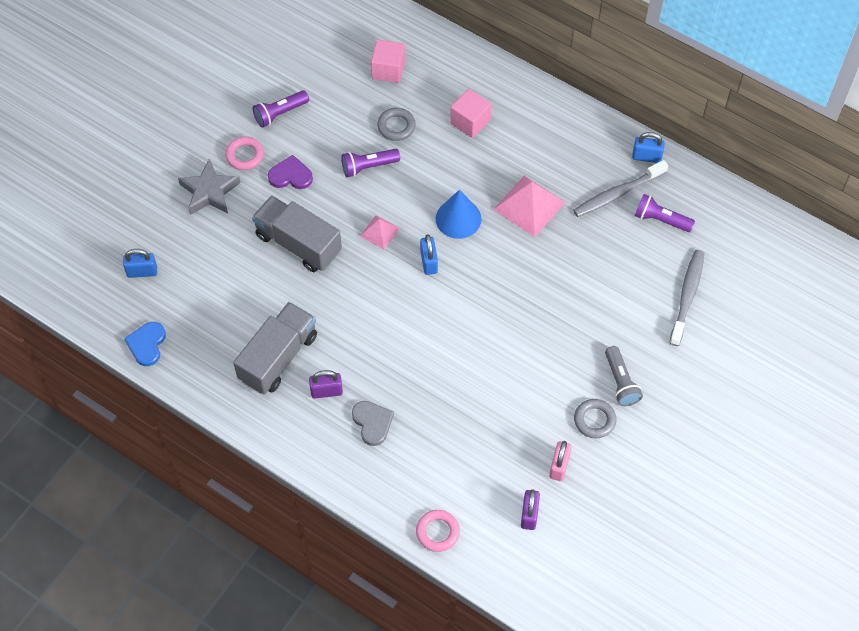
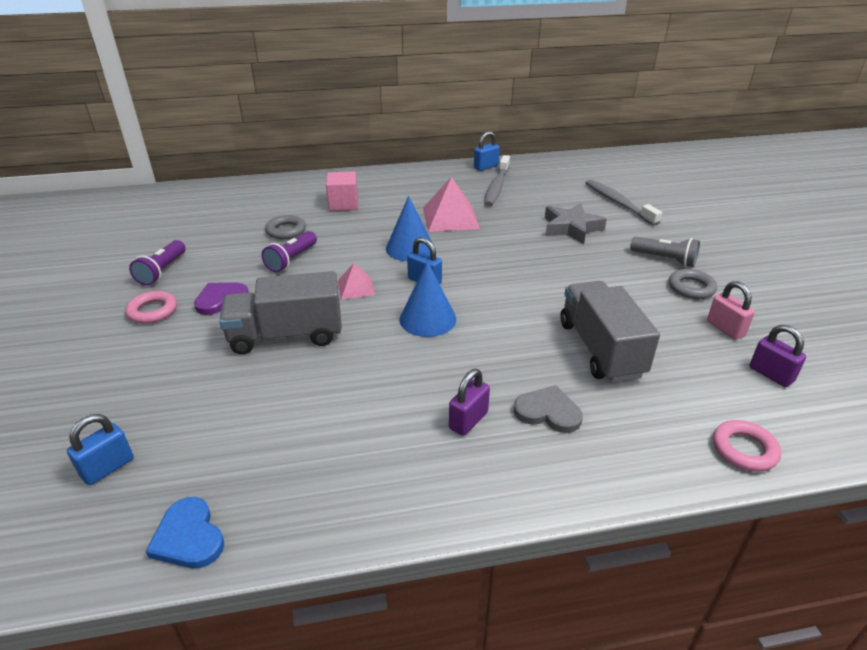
camera: 45 degrees left, 25 degrees down
grey star [178,159,240,215] -> grey star moved to [545,203,607,244]
grey truck [233,302,317,394] -> grey truck moved to [560,281,660,382]
pink cube [371,40,405,83] -> none
purple flashlight [635,194,695,232] -> none
none -> blue cone [399,261,456,337]

